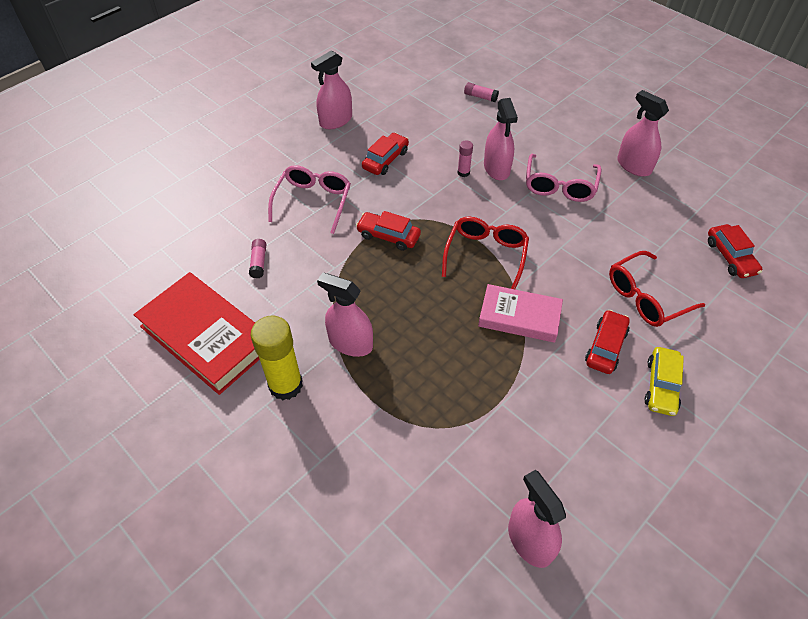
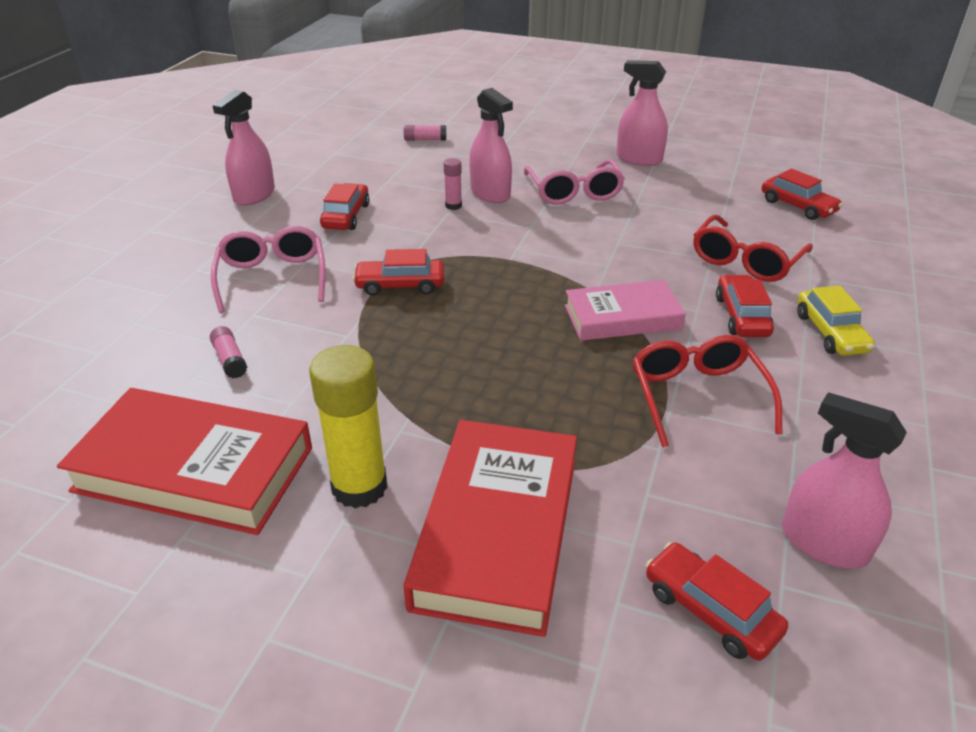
camera: 25 degrees left, 15 degrees down
pink spray bottle [317,273,373,357] -> none
red glasses [442,217,529,289] -> red glasses moved to [633,335,782,447]
none -> red book [403,420,577,637]
none -> red car [646,542,788,661]

